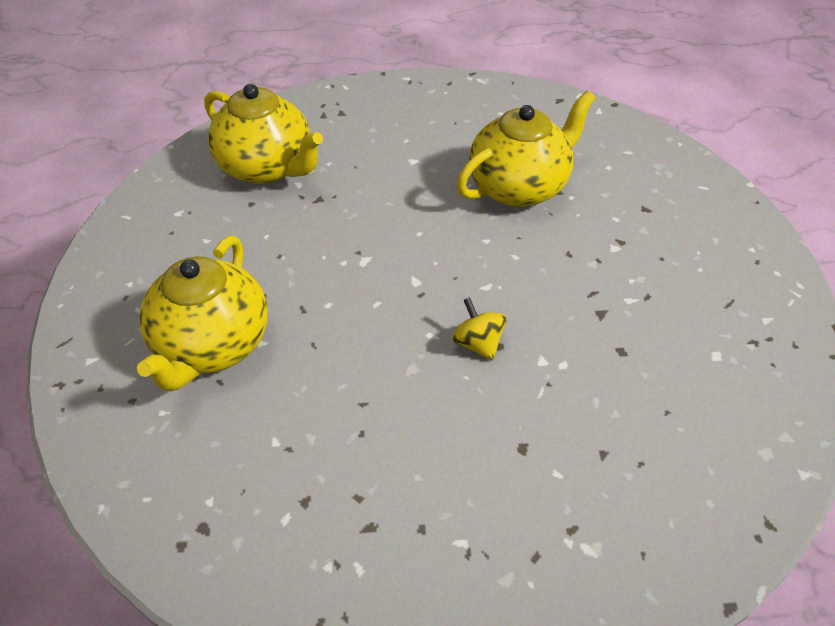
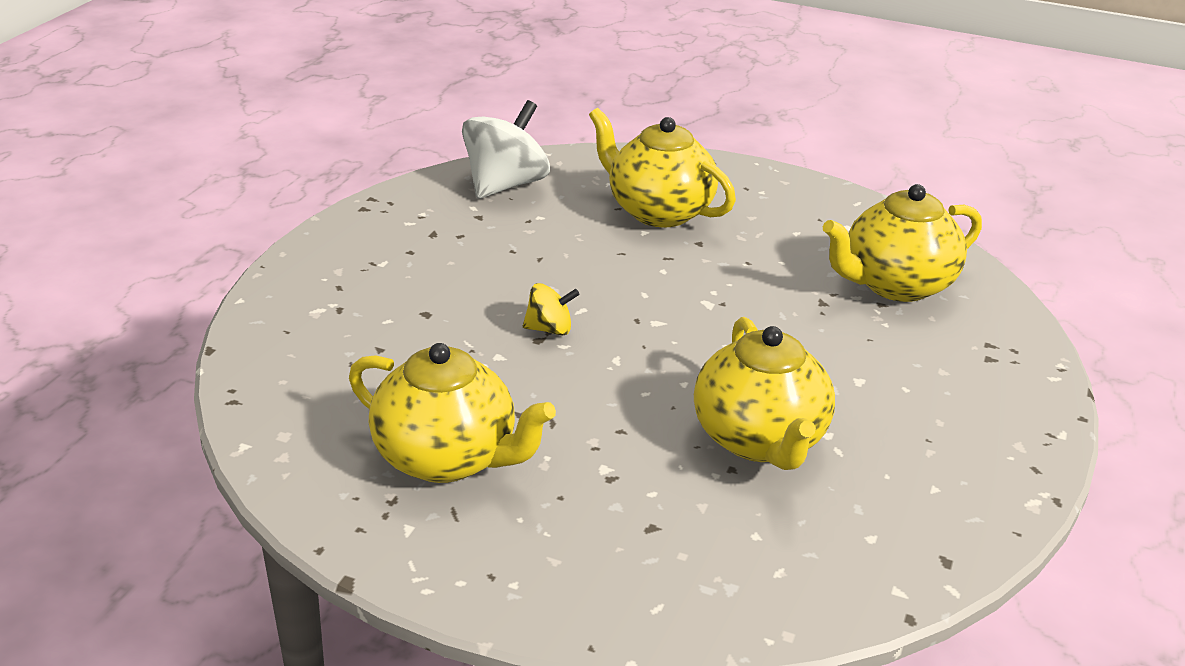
camera: 115 degrees right, 15 degrees down
none -> yellow teapot [349,343,556,483]
none -> white spinning top [462,100,550,199]

